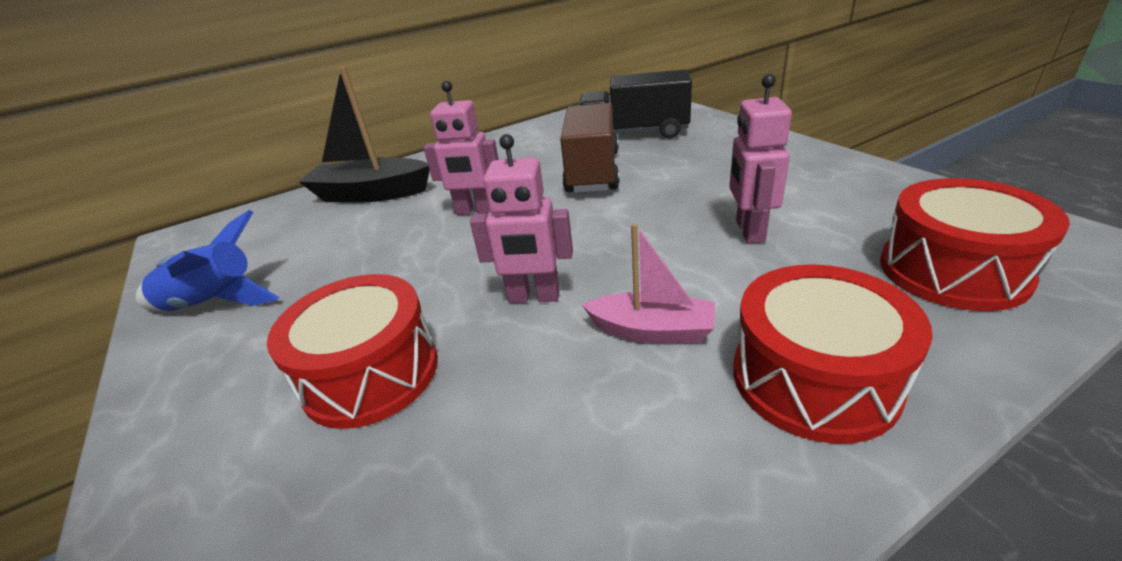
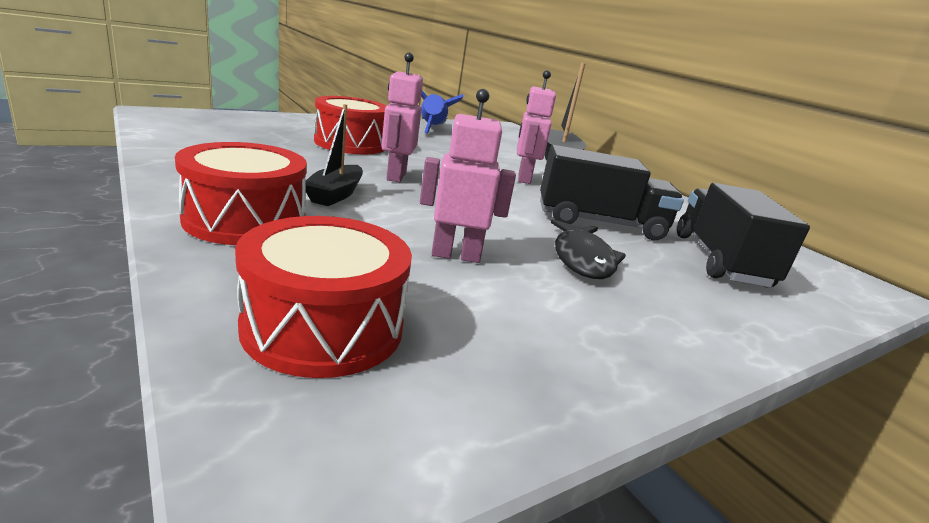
camera: 80 degrees right, 10 degrees down
brown truck [560,103,620,193] -> black truck [540,145,684,240]
pink boat [582,223,715,343] -> black boat [306,104,363,206]
none -> black fish [551,219,626,279]

